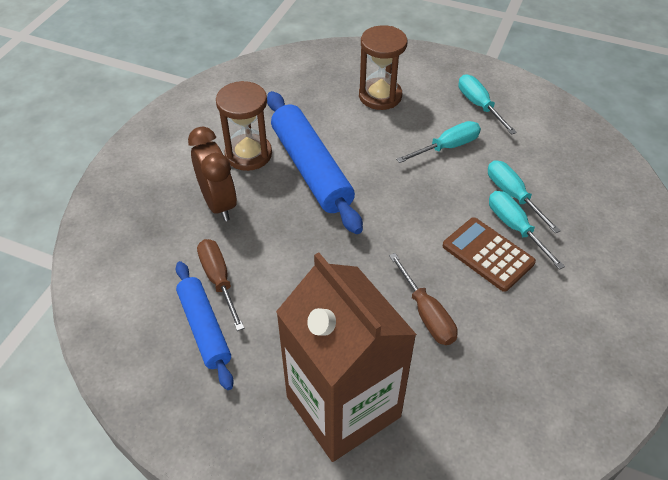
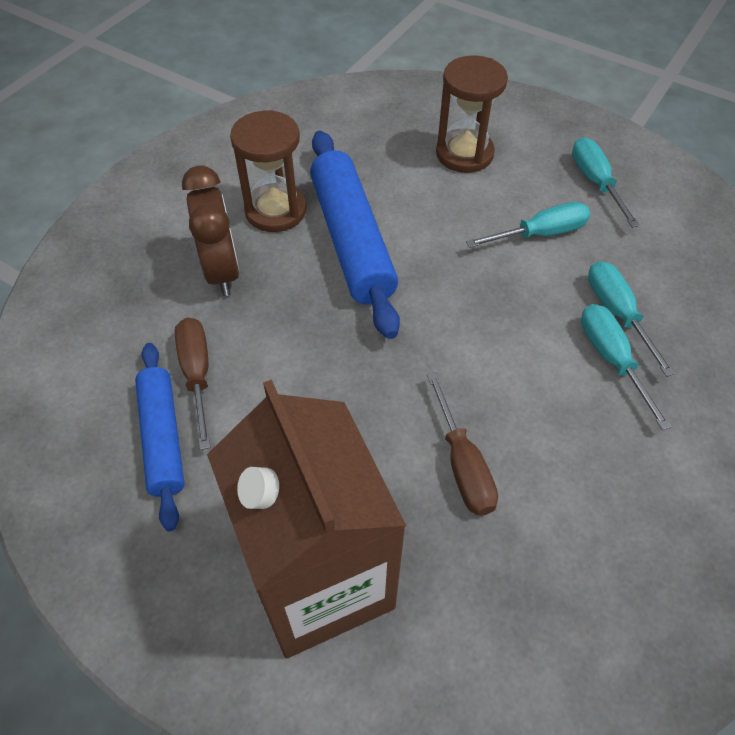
camera: 10 degrees right, 5 degrees up
brown calculator [443,217,536,292] -> none

